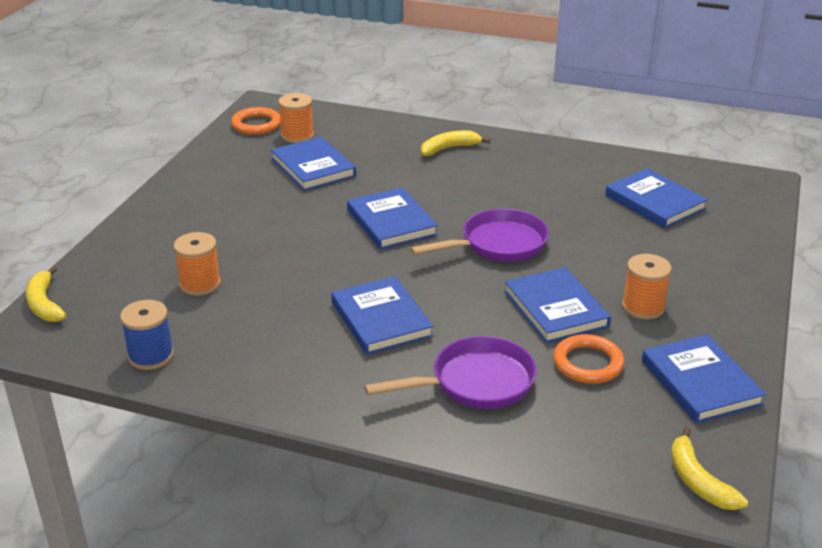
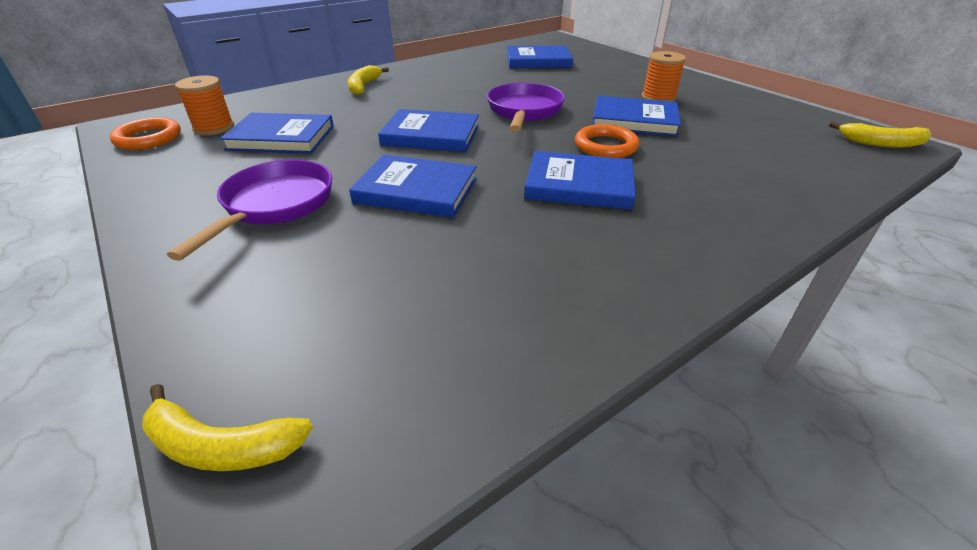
camera: 55 degrees left, 5 degrees up
blue spool [120,300,174,370] -> none
orange spool [173,232,221,296] -> none
purple pan [364,336,537,409] -> purple pan moved to [167,160,332,261]
orange ring [553,334,625,384] -> orange ring moved to [575,124,640,158]
blue book [642,334,766,424] -> blue book moved to [349,155,477,218]

